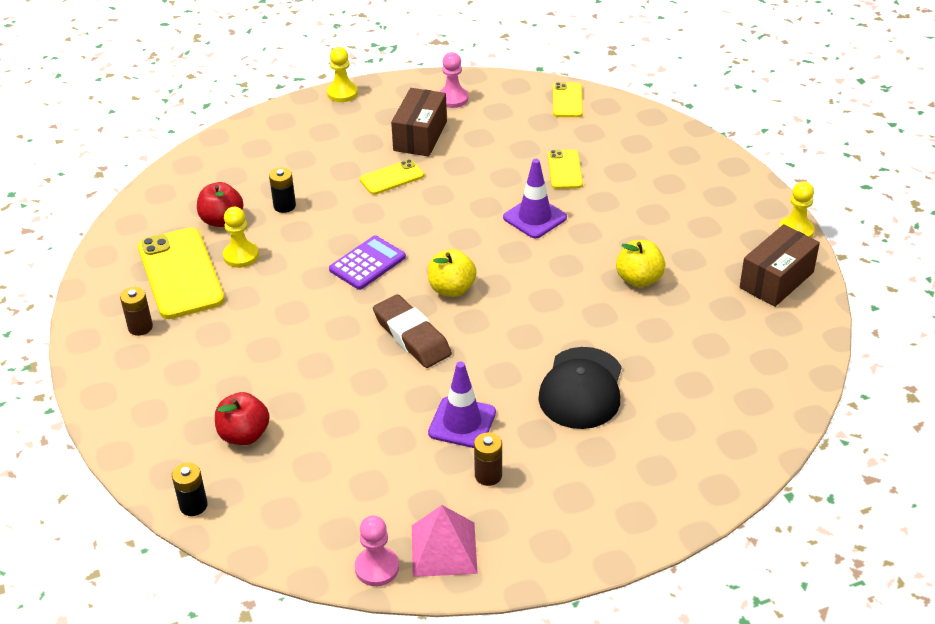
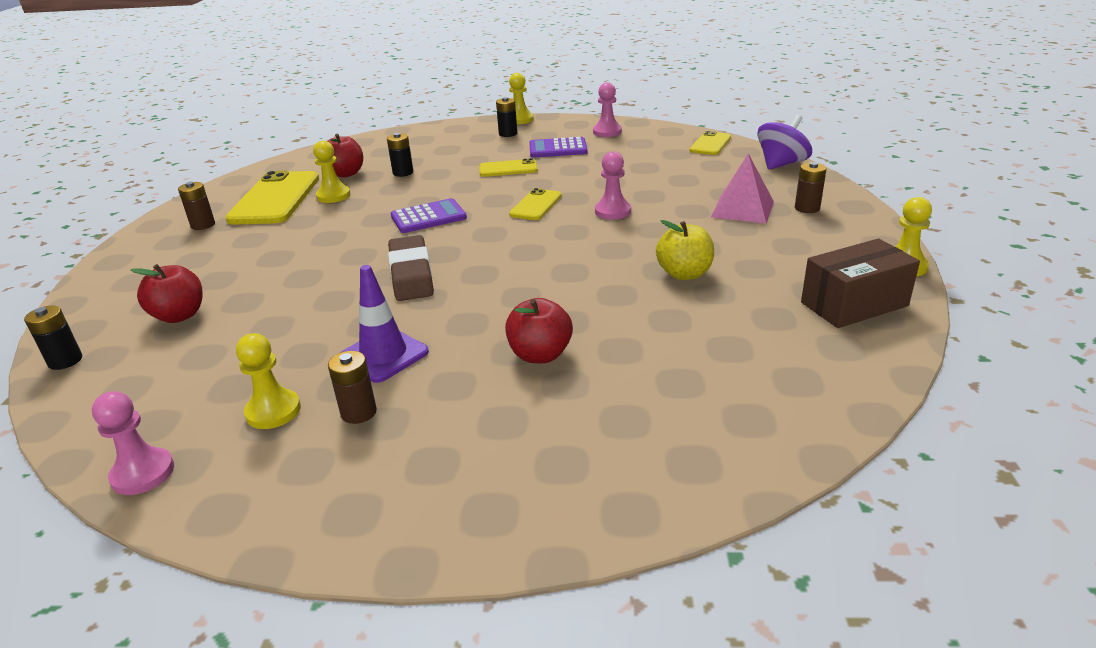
camera: 25 degrees right, 10 degrees down
brown box [391,88,447,157] -> purple calculator [529,137,588,158]
pink pyramid [412,505,478,577] -> pink pyramid moved to [711,153,774,224]
yellow apple [428,249,477,297] -> none
purple traffic cone [503,159,567,238] -> pink pawn [595,152,631,220]
black cap [538,347,622,429] -> red apple [505,298,573,363]
yellow phone [548,149,583,189] -> yellow phone moved to [509,188,561,220]
none -> yellow pawn [236,333,301,429]
none -> black battery [496,97,517,137]
none -> purple spinning top [757,115,812,170]
none -> brown battery [795,162,827,213]

